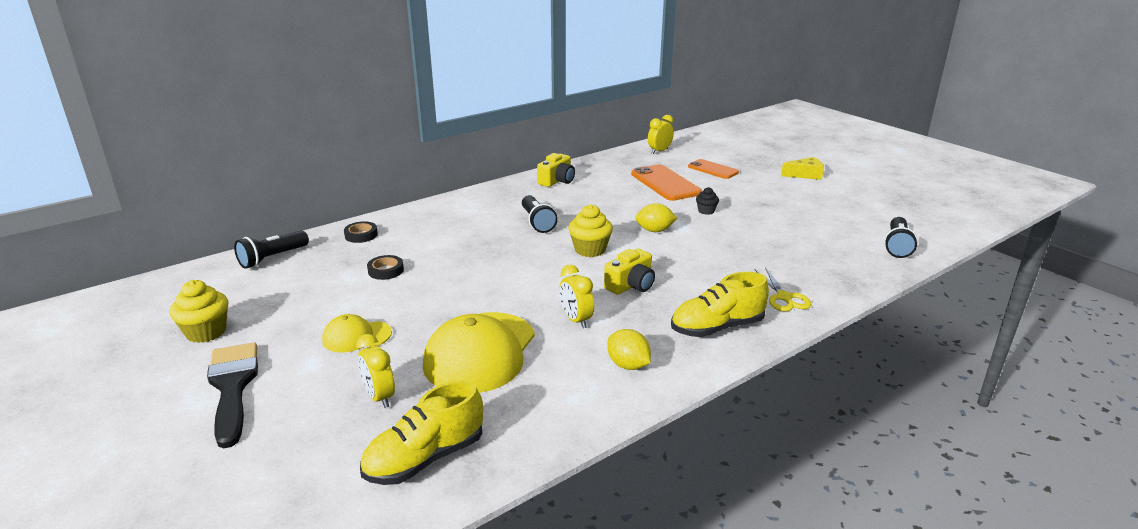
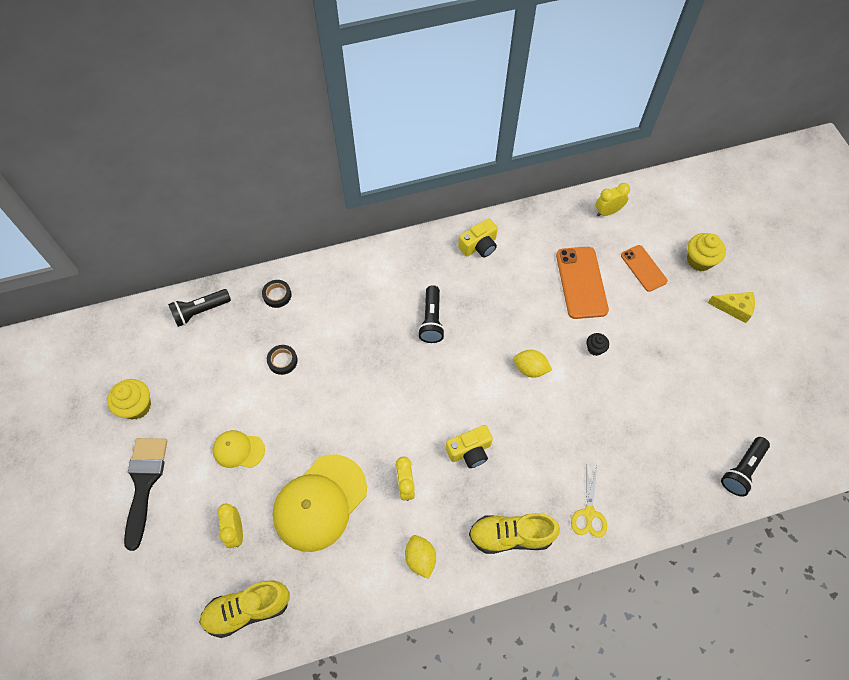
camera: 20 degrees right, 35 degrees up
yellow cupcake [568,204,613,257] -> yellow cupcake moved to [687,233,726,271]

